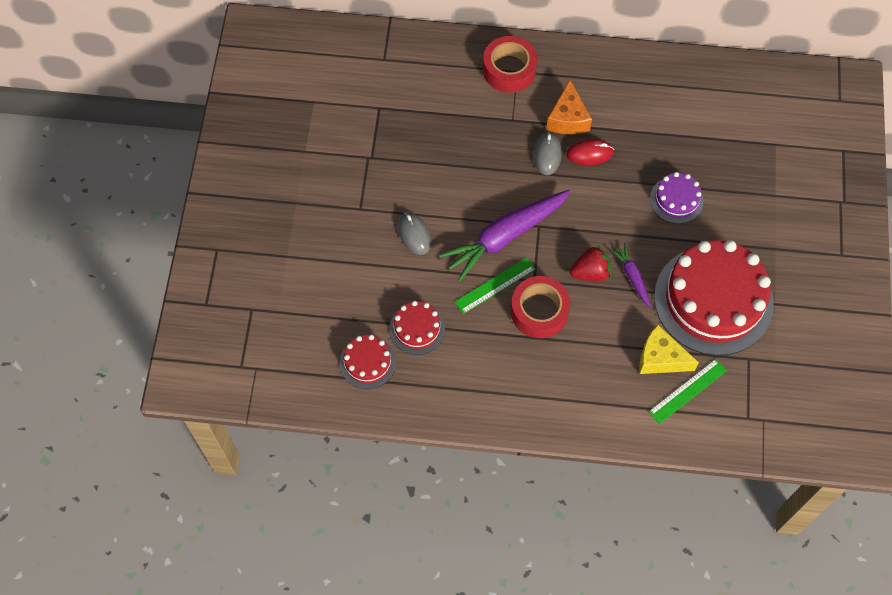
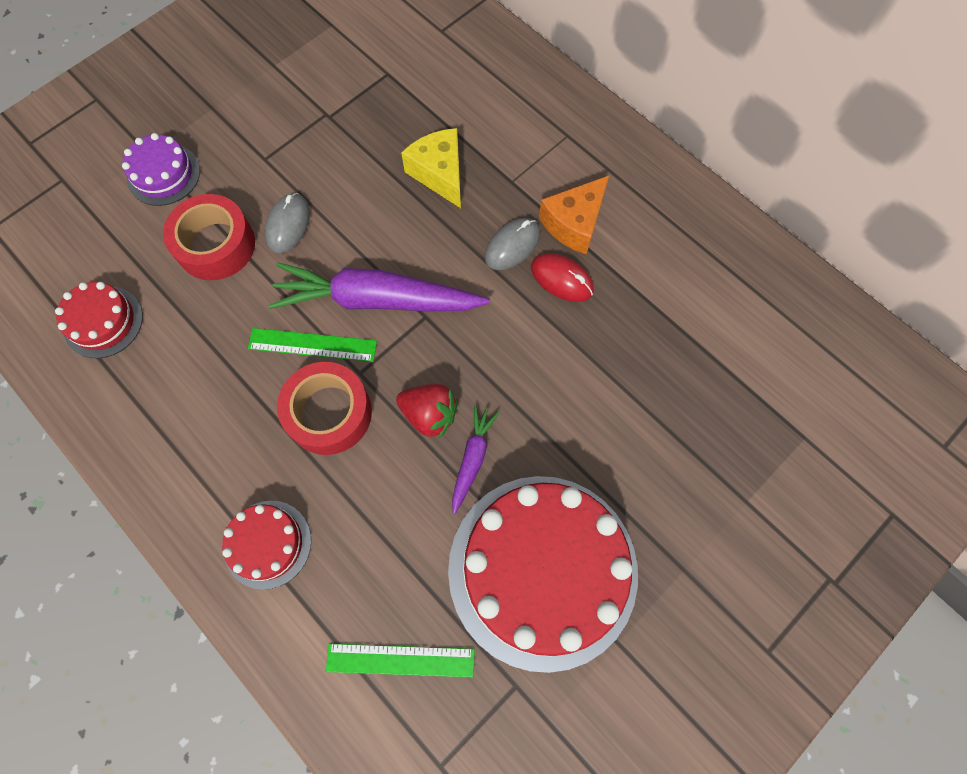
camera: 40 degrees right, 5 degrees up
red cake [389,301,445,355] -> red cake moved to [222,501,311,590]
red tape [483,36,537,93] -> red tape moved to [163,194,255,280]
yellow cheese [639,325,699,374] -> yellow cheese moved to [401,128,461,208]
purple cake [650,172,704,224] -> purple cake moved to [122,133,200,206]

